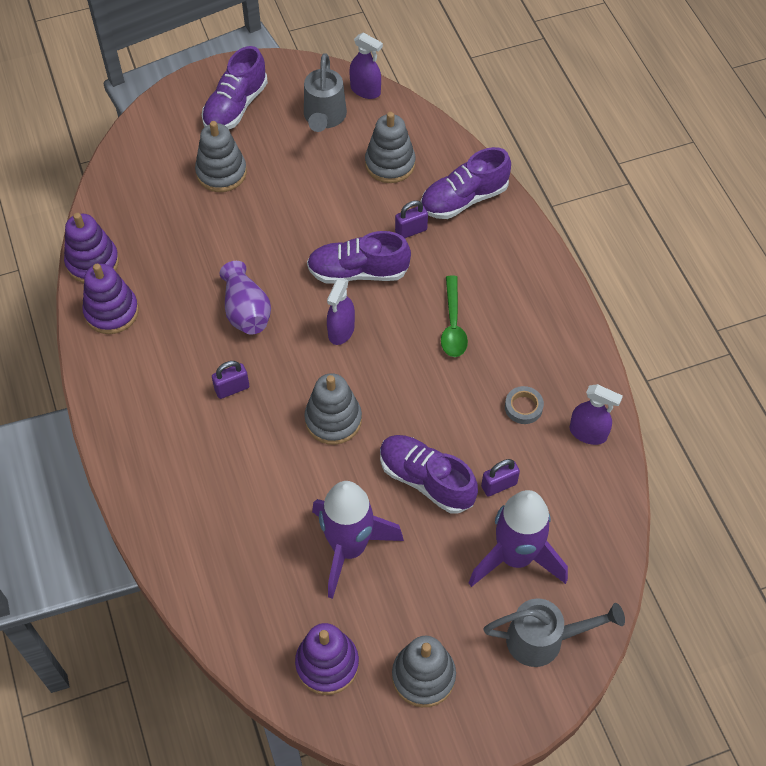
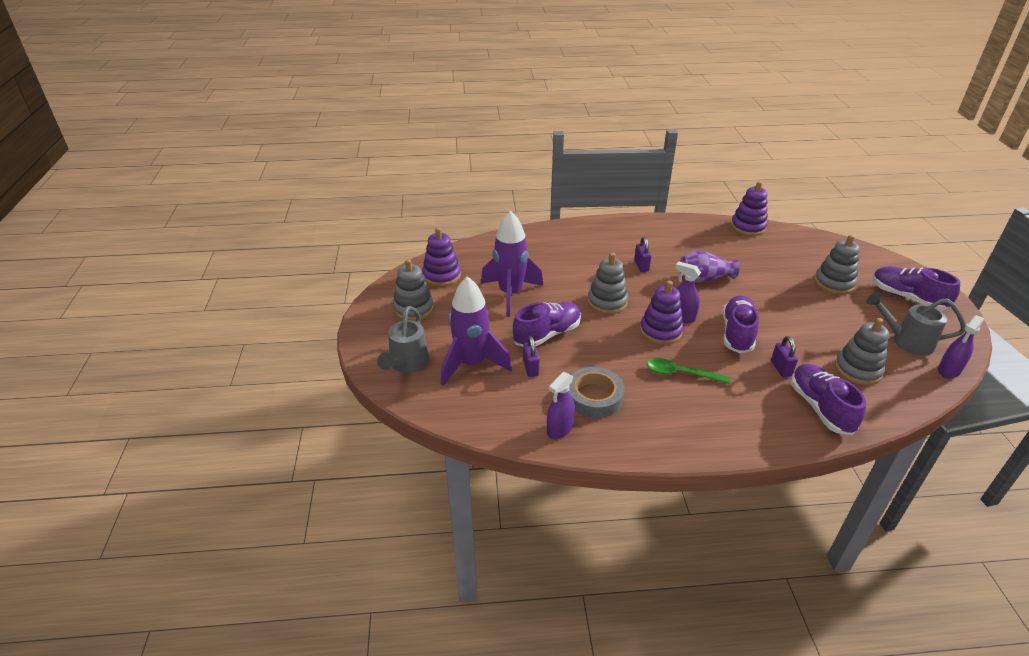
camera: 105 degrees right, 20 degrees down
purple stacking toy [82,264,139,334] -> purple stacking toy moved to [640,281,684,345]
grey tape [505,386,544,424] -> grey tape [568,367,625,418], size x1.82

